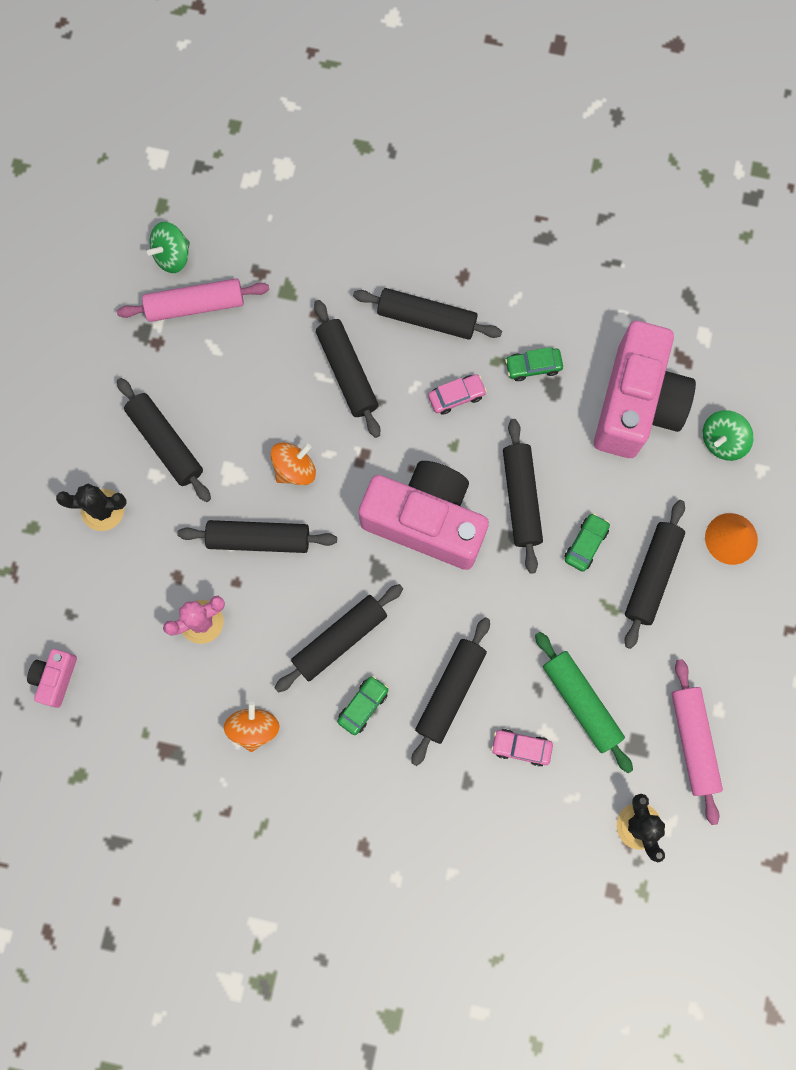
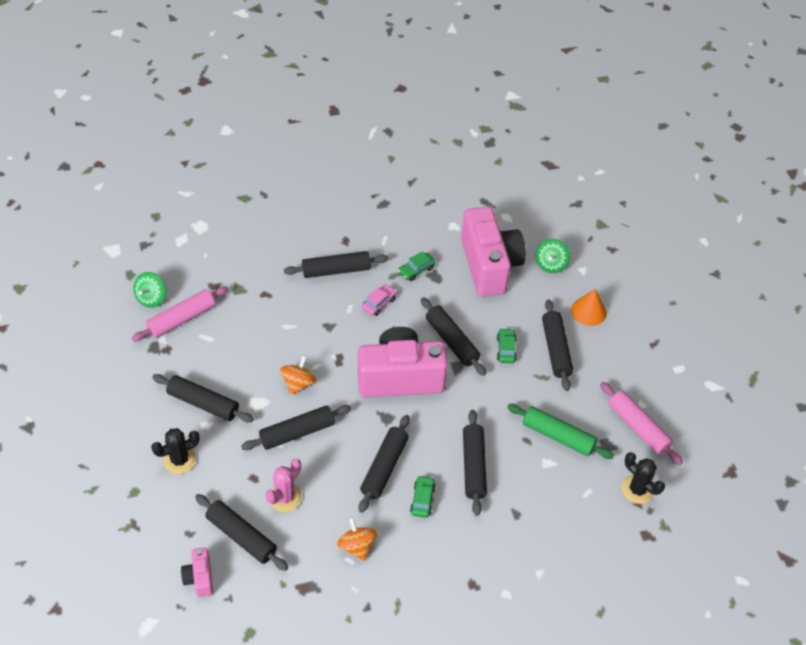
camera: 30 degrees left, 25 degrees down
black rolling pin [314,300,380,438] -> black rolling pin moved to [195,494,288,571]
pink car [491,729,553,767] -> none

